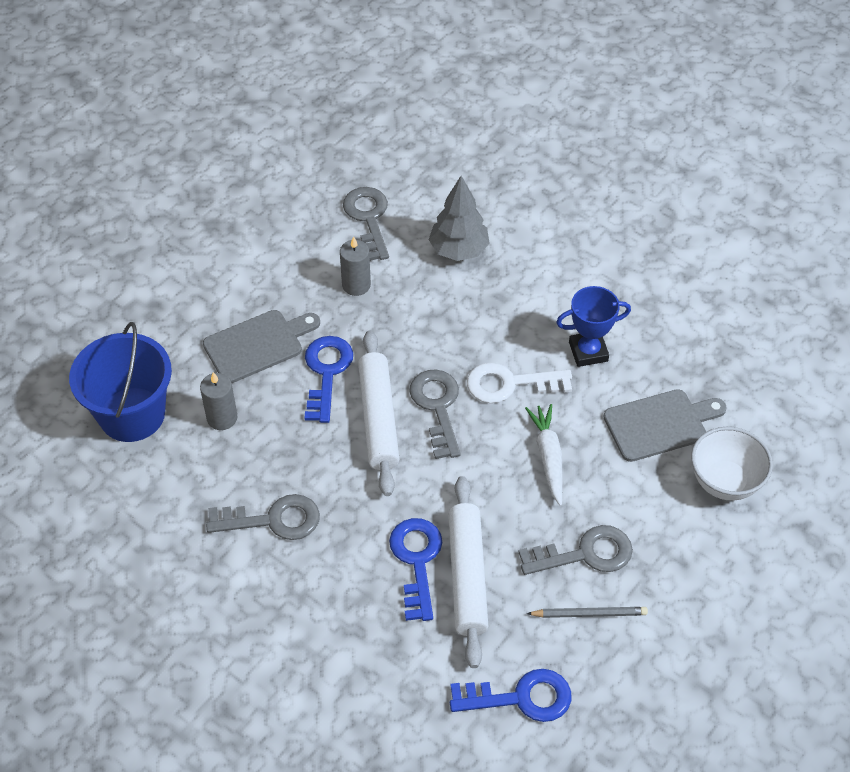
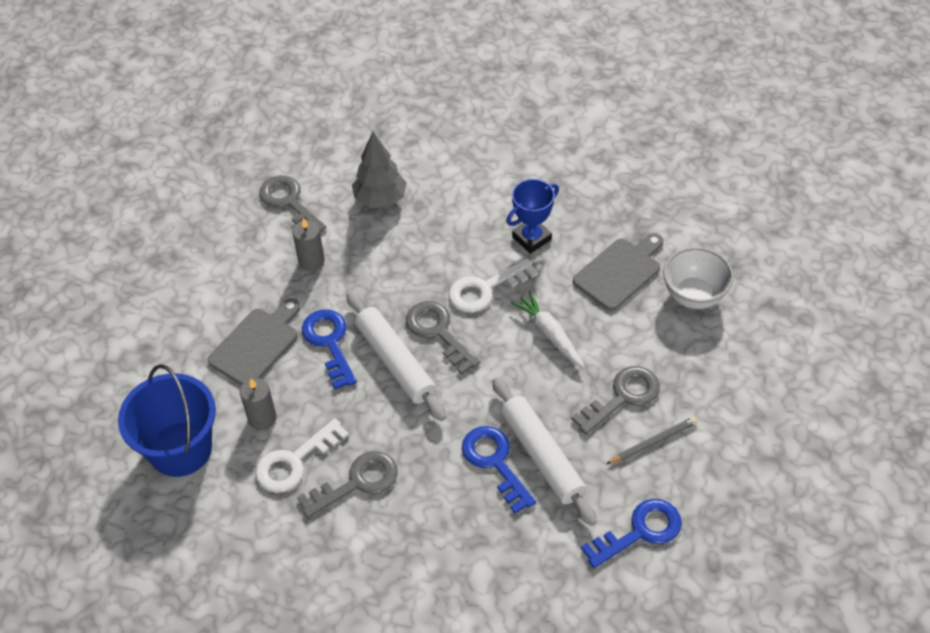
camera: 25 degrees left, 0 degrees up
none -> white key [255,418,349,493]

